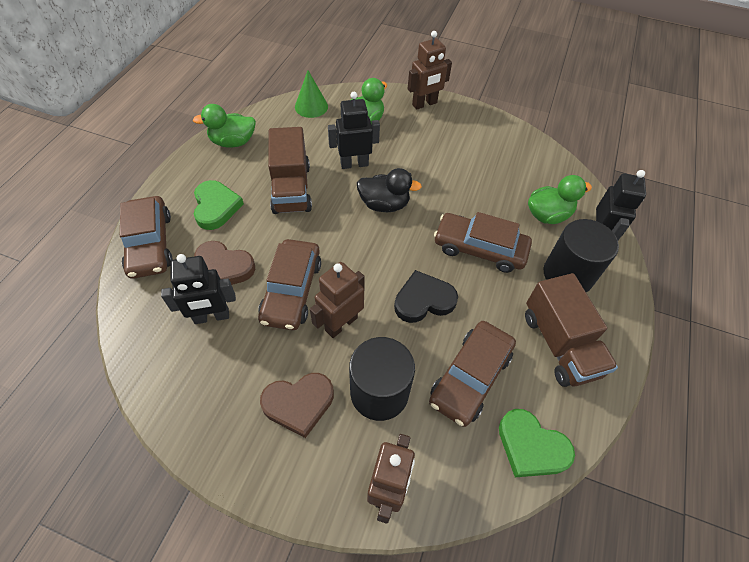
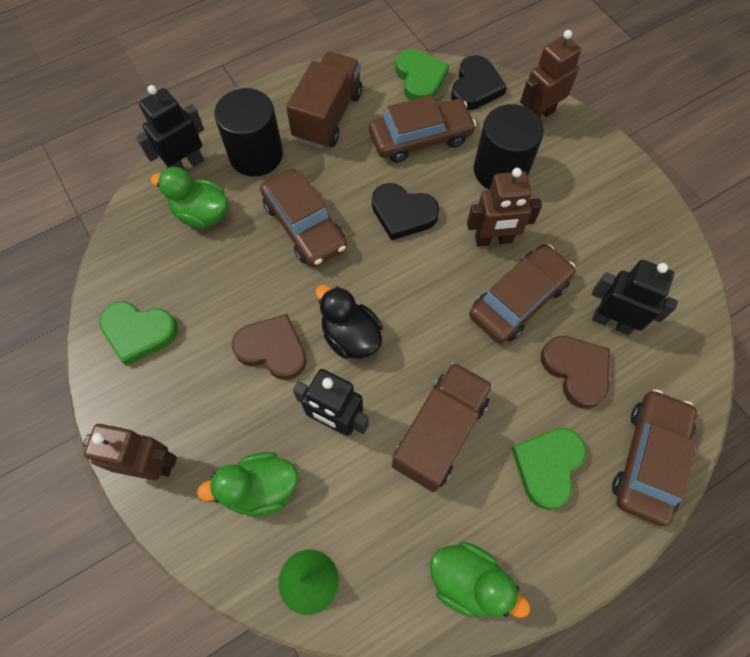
camera: 140 degrees left, 10 degrees up
brown heart [260,373,334,438] -> brown heart moved to [232,314,307,380]
none -> green heart [99,302,178,366]
none -> black heart [451,55,507,110]

